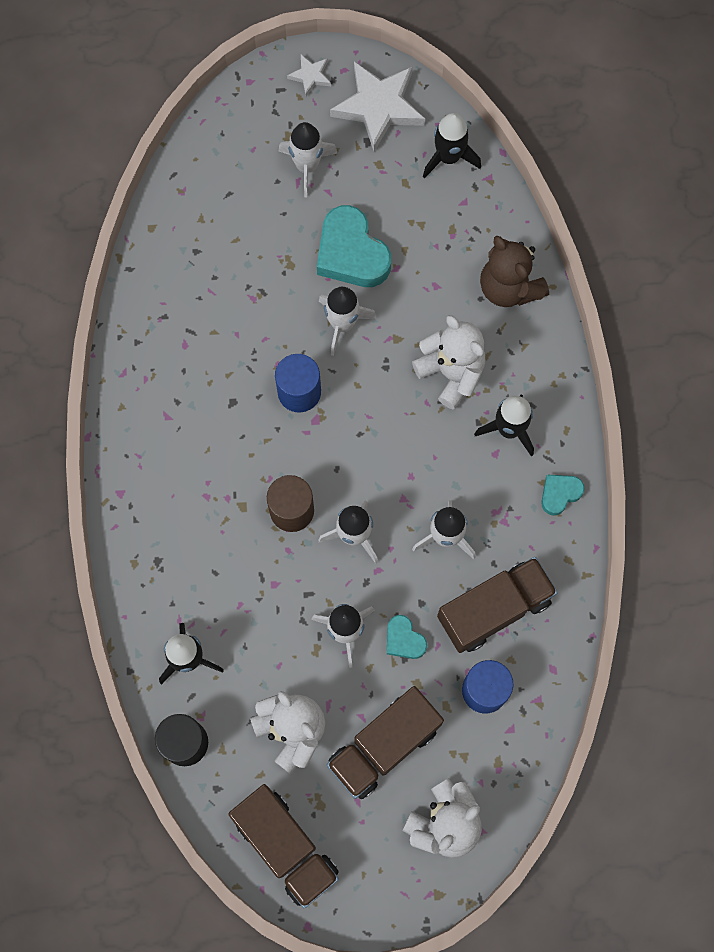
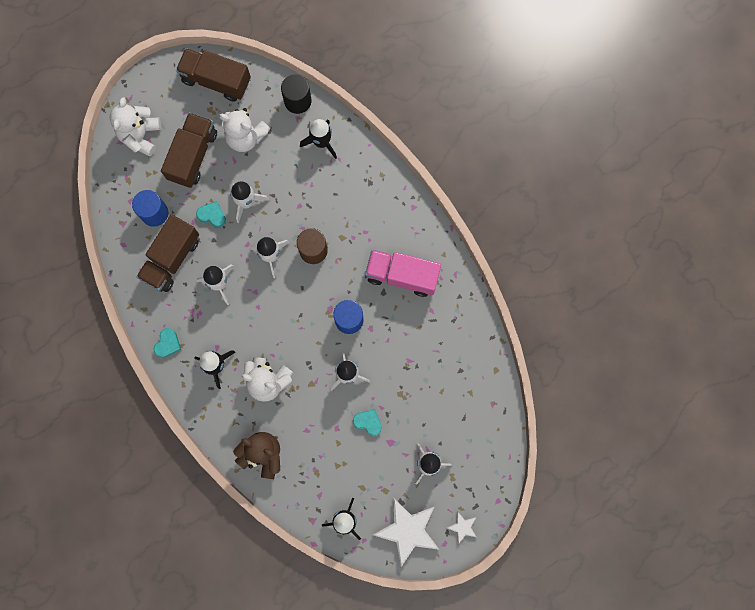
camera: 150 degrees right, 5 degrees up
turquoise heart [317,205,391,287] -> turquoise heart [353,409,382,436], size x0.52
none -> pink truck [365,250,441,297]

